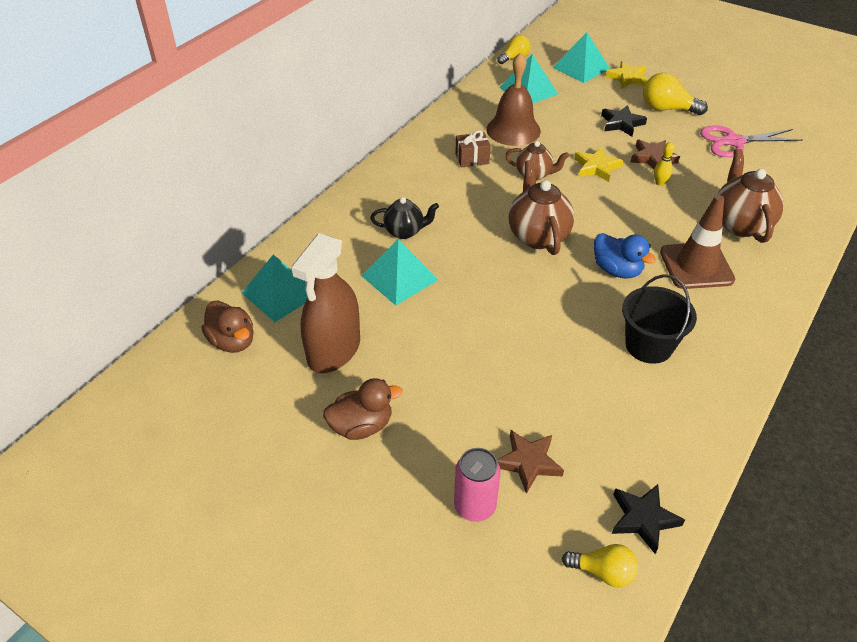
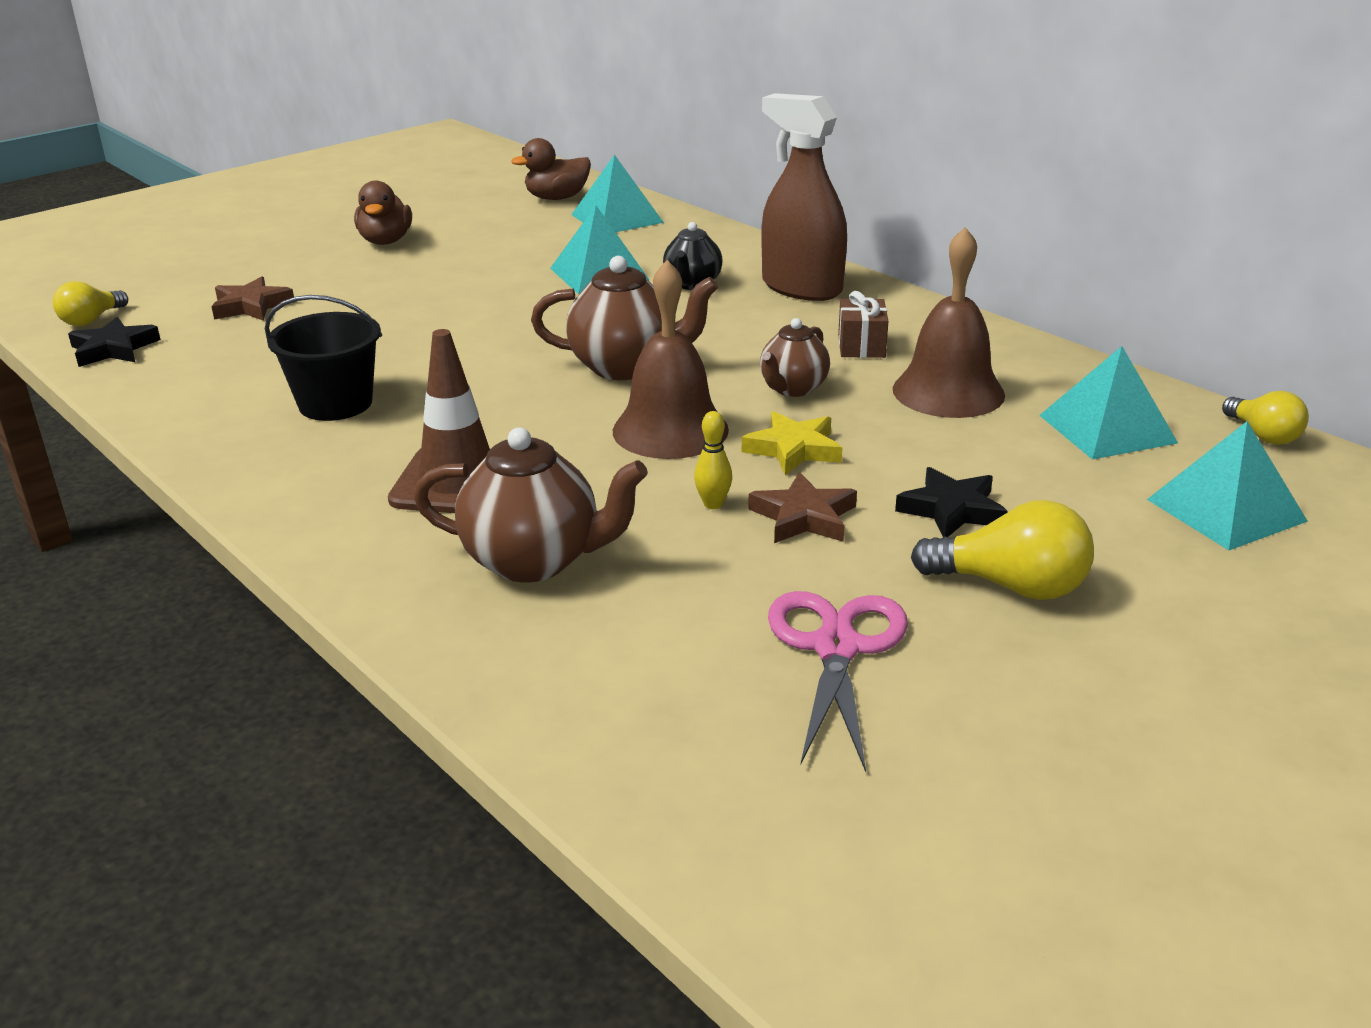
camera: 105 degrees right, 15 degrees down
brown spray bottle [291,233,360,373] -> brown spray bottle moved to [761,93,847,301]
pink can [454,448,501,522] -> none
blue duck [594,233,656,279] -> none
yellow star [606,61,648,89] -> none
yellow light bulb [643,73,708,115] -> yellow light bulb turned 75 degrees clockwise [911,500,1094,600]
none -> brown bell [613,260,729,459]

